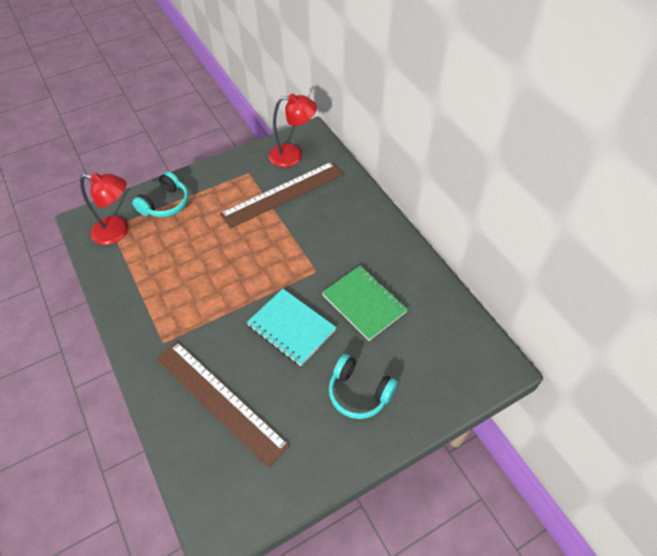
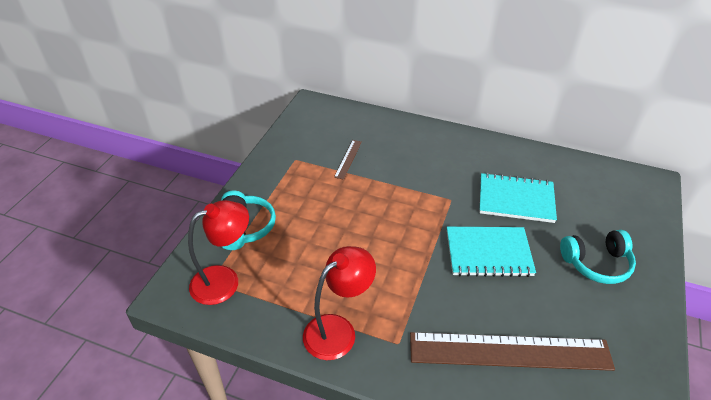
camera: 40 degrees left, 10 degrees down
brown ruler [220,162,344,229] -> brown ruler [334,140,362,180], size x0.41
red lamp [269,94,317,167] -> red lamp moved to [303,246,376,360]
green notebook [322,266,408,341] -> turquoise notebook [479,173,557,223]

